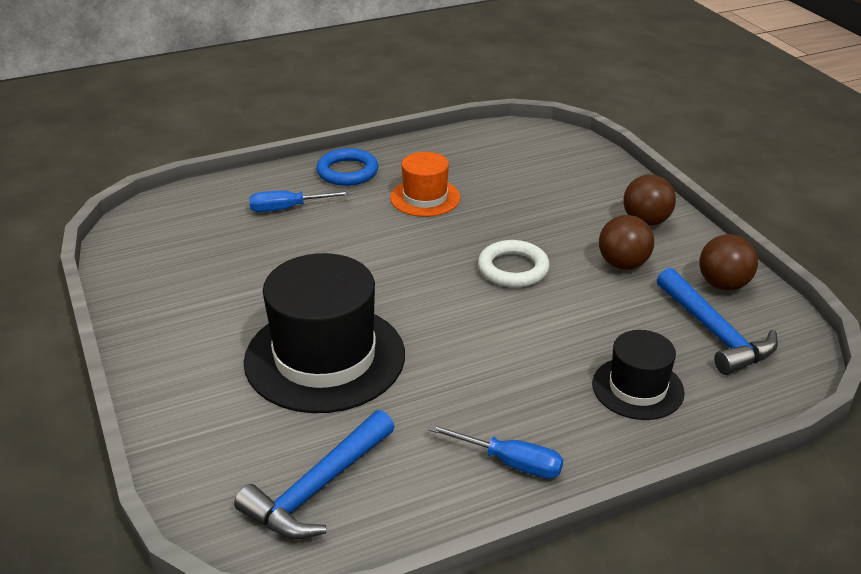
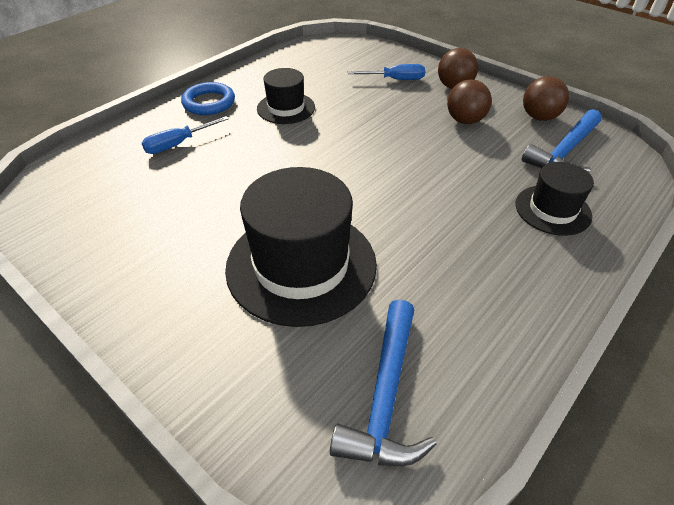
camera: 25 degrees left, 10 degrees up
orange hat [390,152,460,217] -> black hat [257,68,315,124]
blue screwdriver [428,424,563,479] -> blue screwdriver moved to [348,64,425,80]
white ring [478,240,550,287] -> none
blue hammer [657,268,778,375] -> blue hammer turned 90 degrees clockwise [522,109,602,173]

